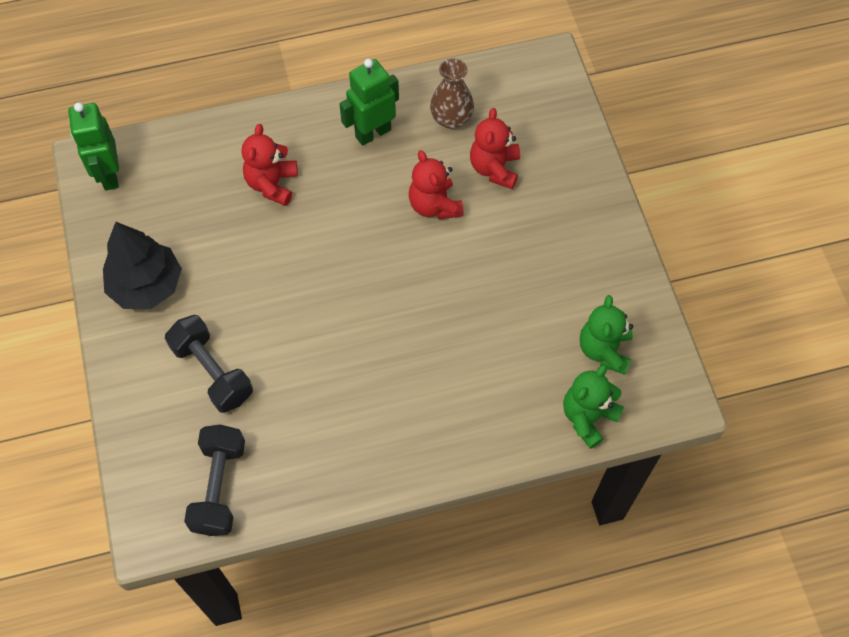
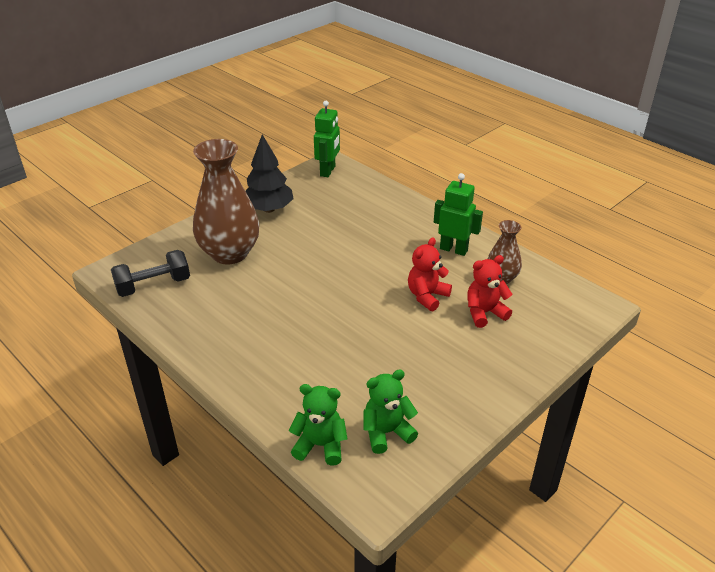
camera: 60 degrees right, 25 degrees down
green robot [68,103,119,191] -> green robot turned 150 degrees clockwise [314,101,340,177]
black dumbbell [165,315,253,413] -> brown vase [193,139,260,264]
red teddy bear [242,124,298,206] -> none

